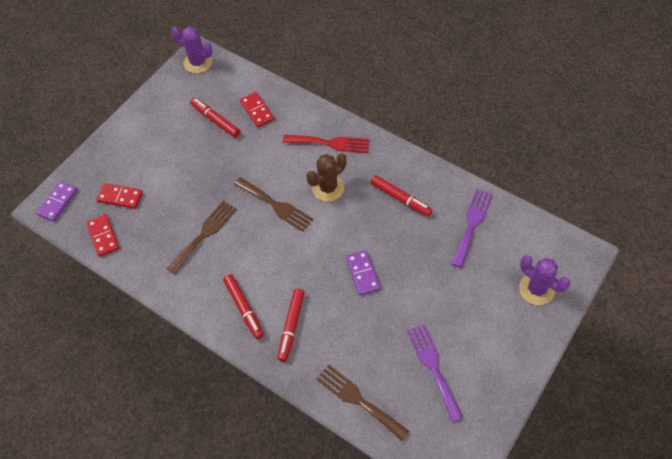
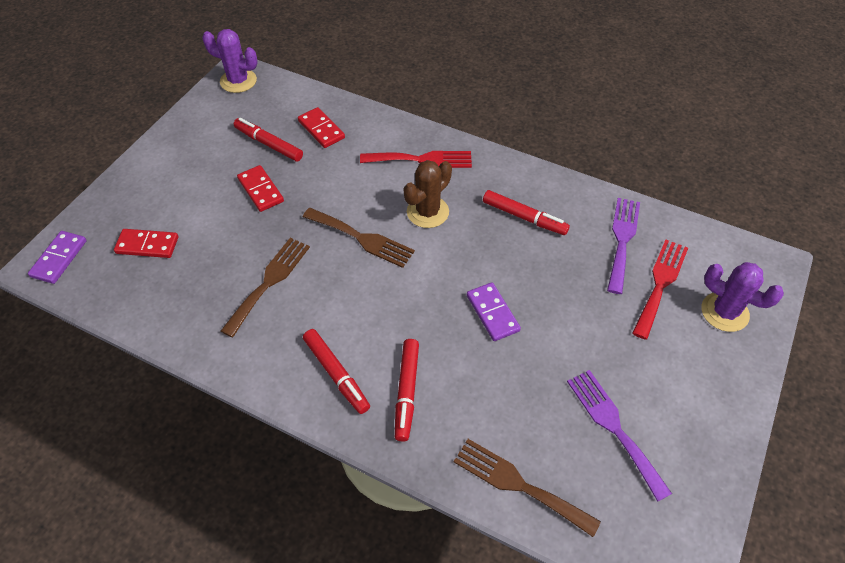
camera: 10 degrees left, 5 degrees down
red domino [86,214,119,257] -> red domino moved to [237,165,284,212]
none -> red fork [632,240,688,340]

